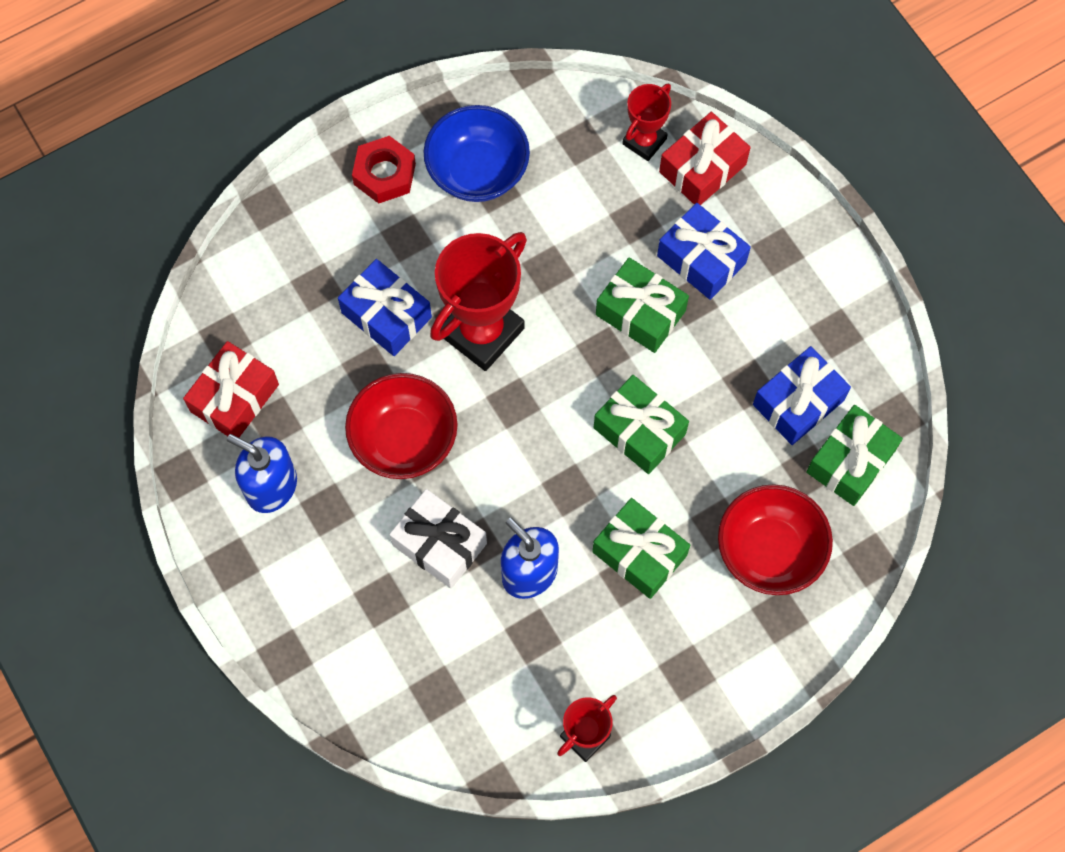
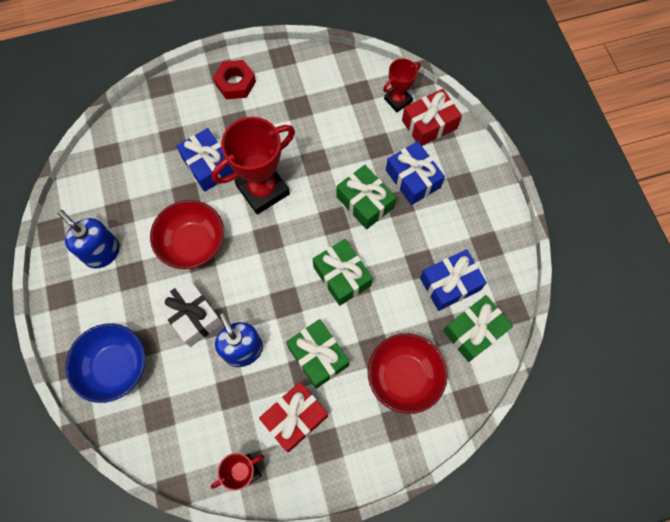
camera: 15 degrees right, 0 degrees up
red gift [183,341,279,438] -> red gift moved to [259,382,328,452]
blue bowl [423,105,530,202] -> blue bowl moved to [65,323,146,403]

